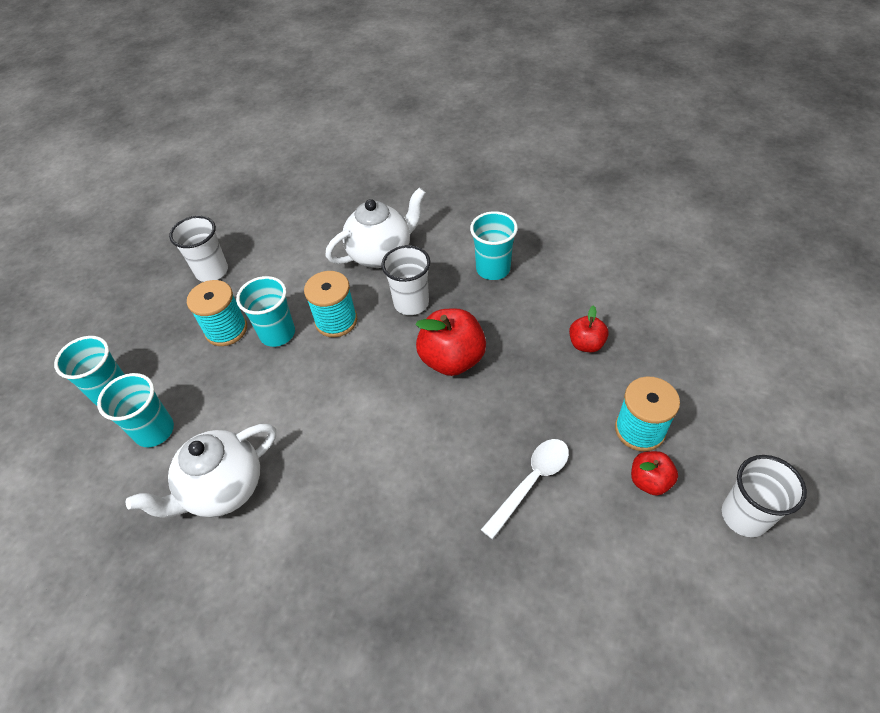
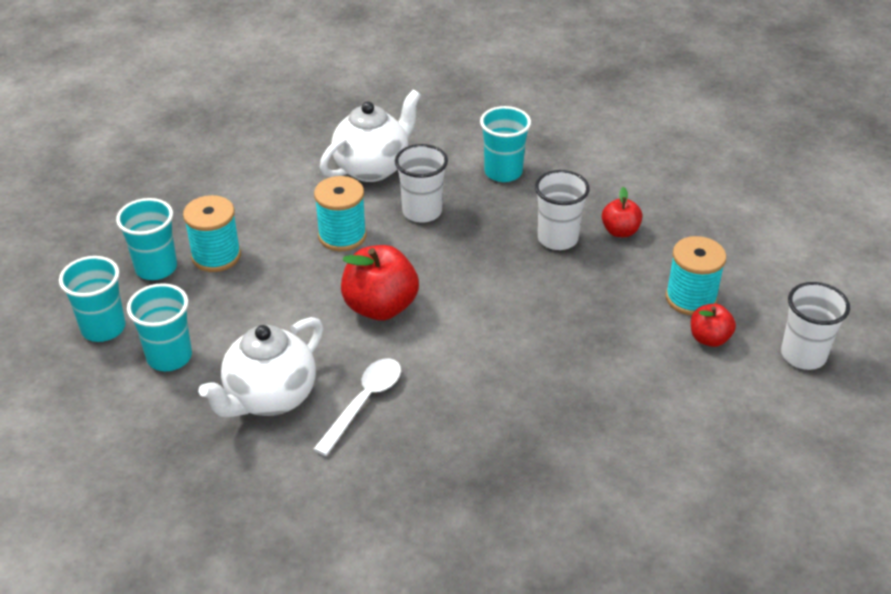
camera: 15 degrees left, 10 degrees down
white cup [169,216,228,282] -> white cup moved to [535,170,590,250]
turquoise cup [236,276,295,347] -> turquoise cup moved to [116,198,177,280]
red apple [416,308,486,376] -> red apple moved to [341,245,419,320]
white spoon [481,439,569,539] -> white spoon moved to [313,358,401,456]

